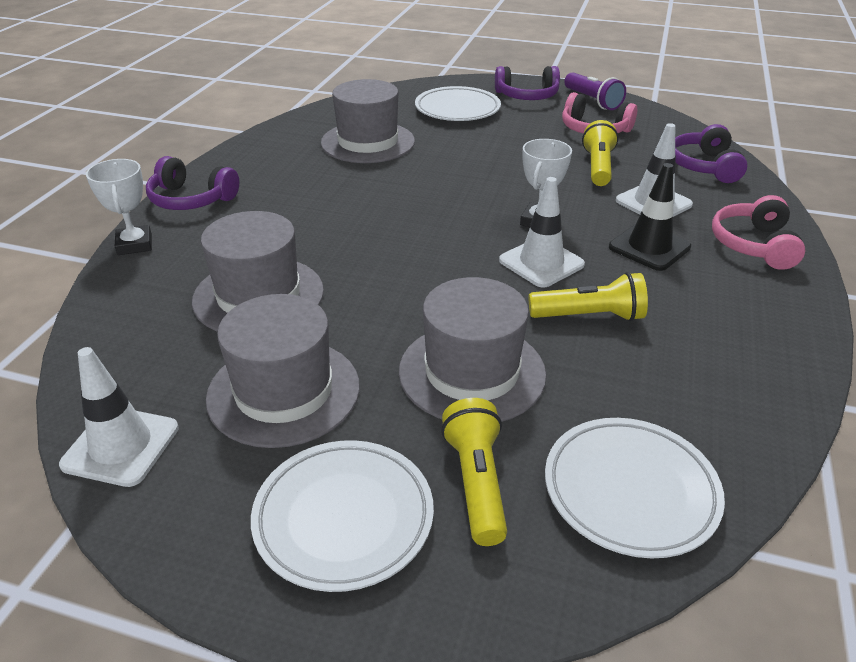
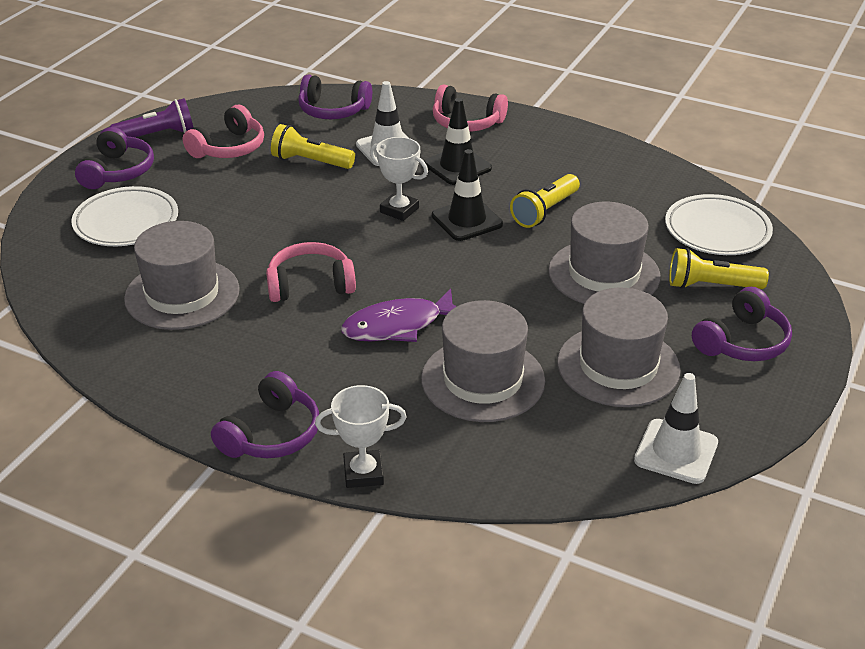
camera: 80 degrees left, 0 degrees up
white plate [251,440,434,592] -> purple headphones [692,287,792,361]
white traffic cone [499,177,585,288] -> black traffic cone [432,149,503,241]
yellow flashlight [529,272,648,321] -> yellow flashlight turned 150 degrees counterclockwise [510,174,580,228]
none -> pink headphones [266,242,356,302]
none -> purple fish [341,289,457,342]

